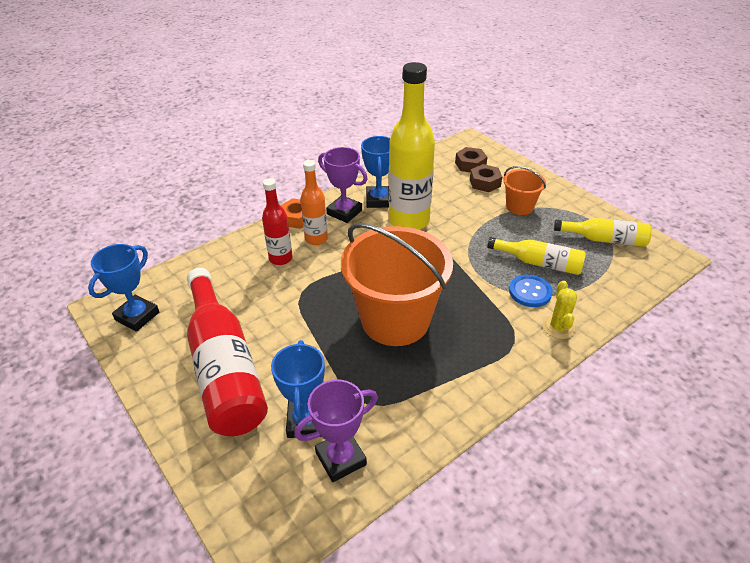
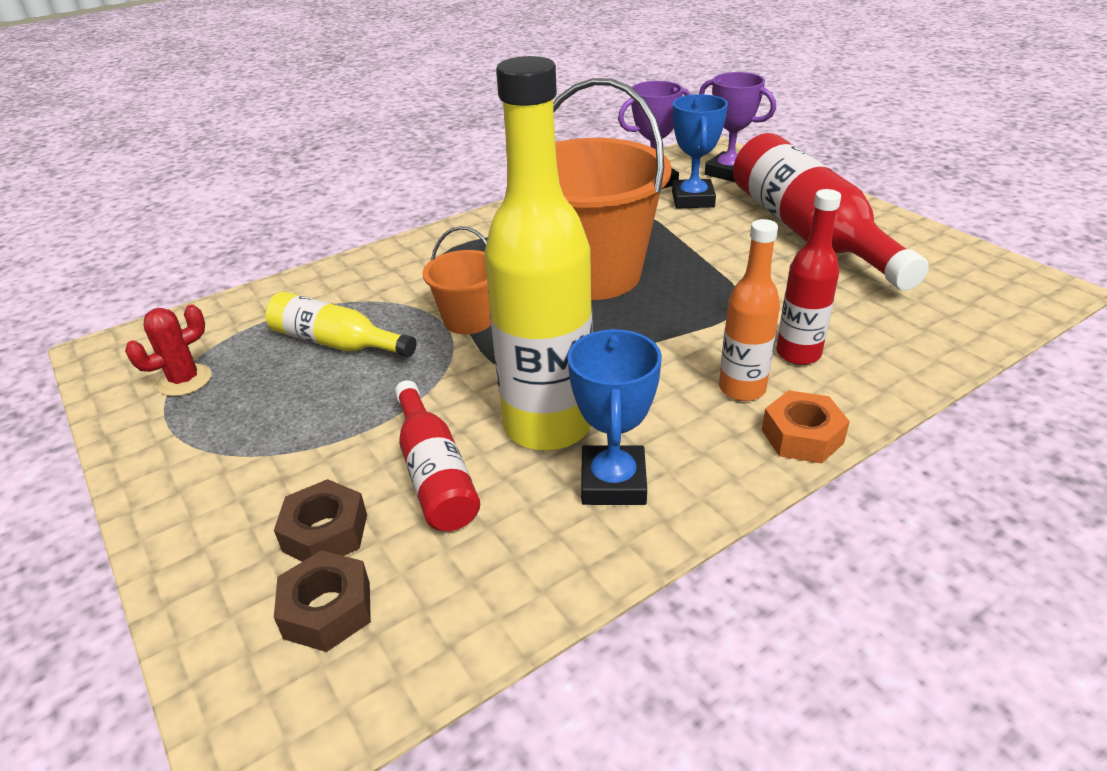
camera: 175 degrees left, 5 degrees down
blue trophy [88,244,159,332] -> none
purple trophy [318,147,367,223] -> purple trophy moved to [699,72,776,182]
orange bucket [503,166,546,215] -> orange bucket moved to [423,226,491,334]
blue button [509,274,553,307] -> none
yellow cactus [542,281,577,339] -> none
yellow bottle [554,218,652,247] -> red cactus [125,304,212,396]
none -> red bottle [395,380,480,531]

